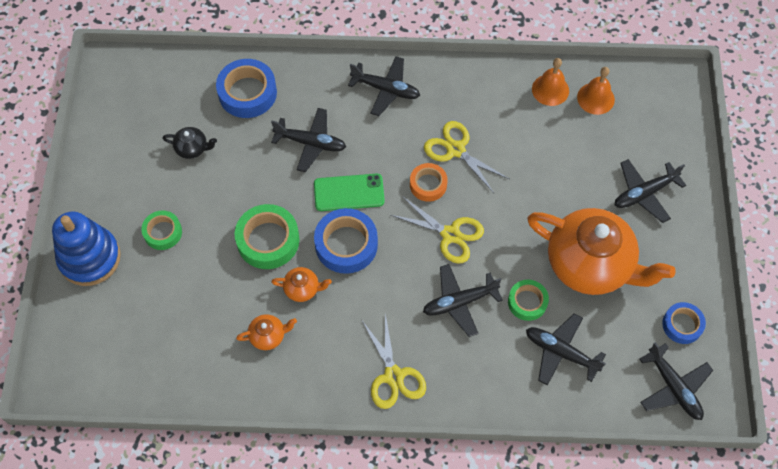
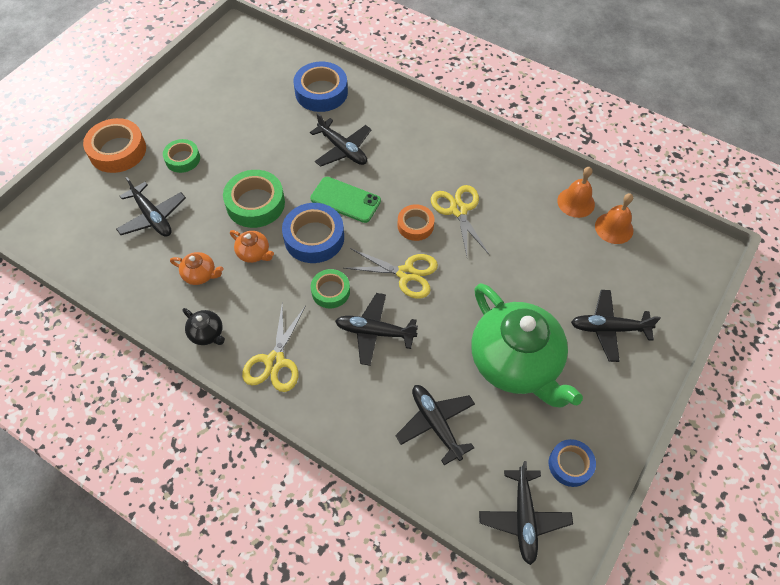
camera: 30 degrees right, 5 degrees down
blue stacking toy [52,212,121,286] -> orange tape [83,118,146,173]
black teapot [162,127,217,159] -> black teapot moved to [182,308,225,345]
black plane [348,56,420,116] -> black plane moved to [116,177,186,237]
yellow scissors [391,196,484,264] -> yellow scissors turned 45 degrees counterclockwise [344,248,438,299]
green tape [508,280,549,321] -> green tape moved to [311,269,350,308]
orange teapot [527,208,676,295] -> green teapot [471,283,583,407]

